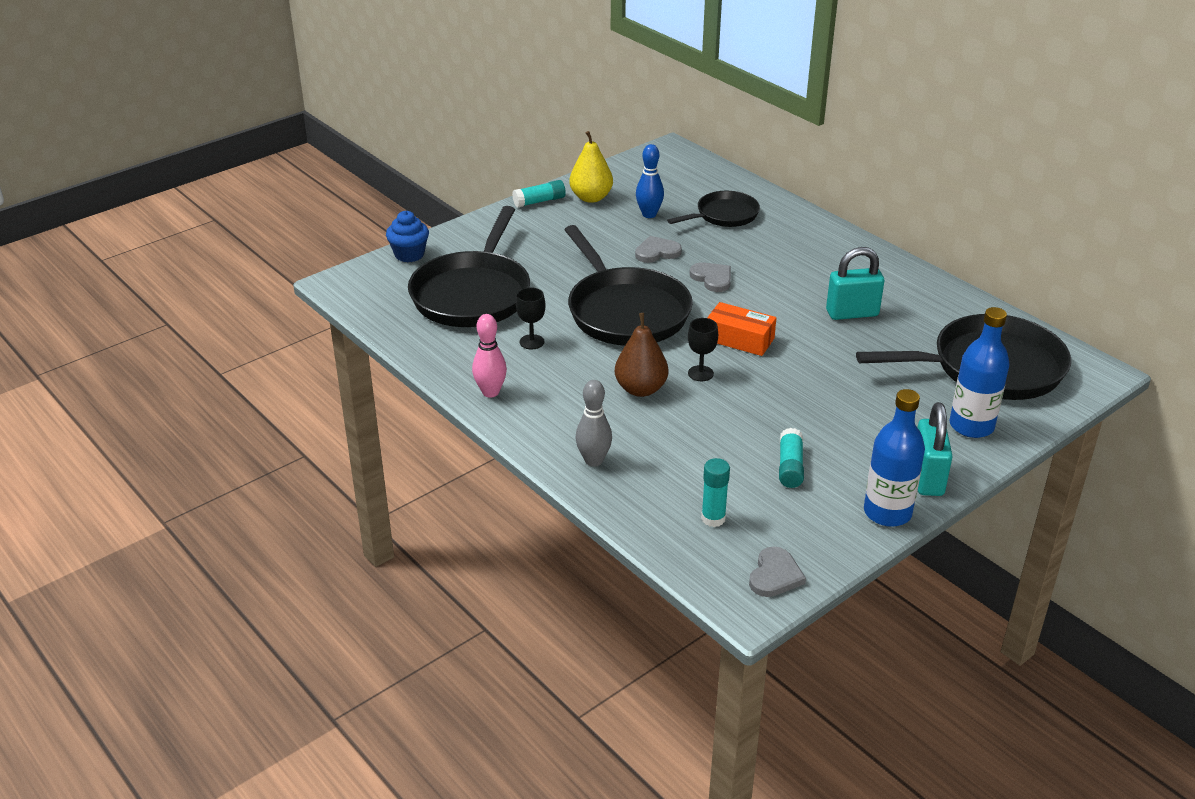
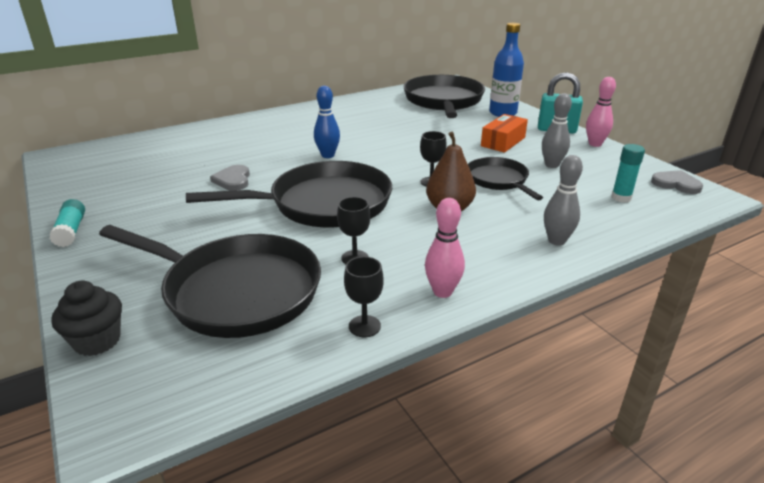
camera: 80 degrees left, 5 degrees down
blue cupcake [386,211,429,262] -> black cupcake [51,281,122,356]
yellow pear [569,131,613,203] -> none
blue bowling pin [636,144,664,218] -> blue bowling pin moved to [314,86,340,158]
black pan [667,191,760,227] -> black pan moved to [468,157,543,200]
grey heart [690,262,731,292] -> none
orange box [707,302,776,356] -> orange box moved to [481,114,528,153]
turquoise glue stick [779,428,804,488] -> grey bowling pin [542,93,572,168]
turquoise padlock [826,247,884,320] -> none
blue bottle [864,389,925,527] -> pink bowling pin [586,77,616,147]
none -> black goblet [344,256,384,337]

